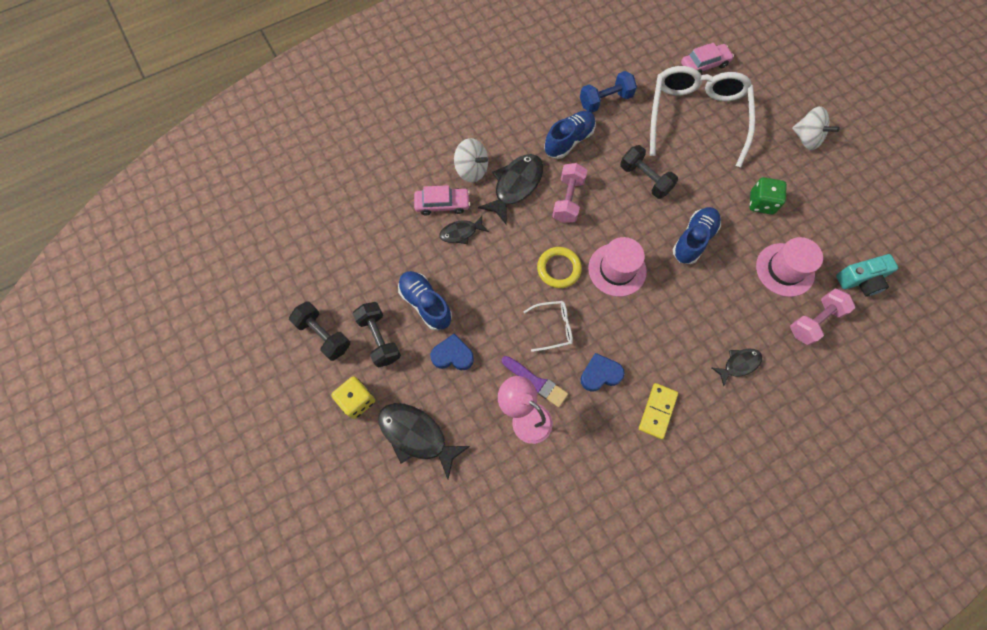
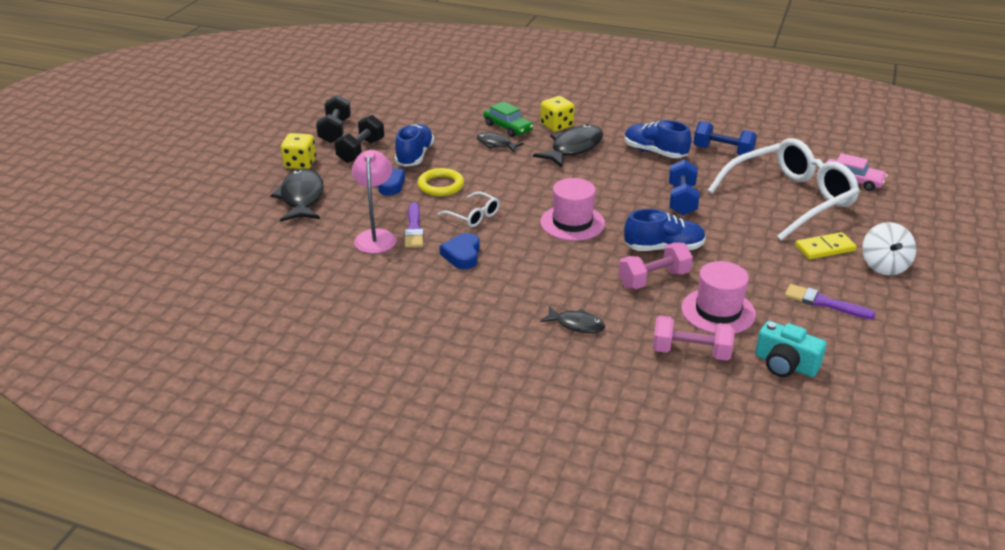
camera: 50 degrees right, 35 degrees down
pink car [414,185,470,216] -> green car [483,101,533,137]
white spinning top [454,138,488,182] -> yellow dice [540,96,575,132]
black fish [478,154,543,224] -> black fish turned 45 degrees counterclockwise [533,124,603,168]
yellow ring [537,247,582,288] -> yellow ring moved to [417,168,464,196]
blue shoe [544,111,596,159] -> blue shoe turned 150 degrees counterclockwise [624,120,692,158]
pink dumbbell [552,163,587,223] -> pink dumbbell moved to [619,242,693,289]
blue heart [580,353,625,392] -> blue heart turned 120 degrees counterclockwise [440,233,480,269]
black dumbbell [620,145,678,199] -> blue dumbbell [669,159,699,215]
yellow domino [639,383,678,439] -> yellow domino moved to [795,232,857,259]
green dice [749,177,787,215] -> none
none -> purple brush [785,284,876,319]

